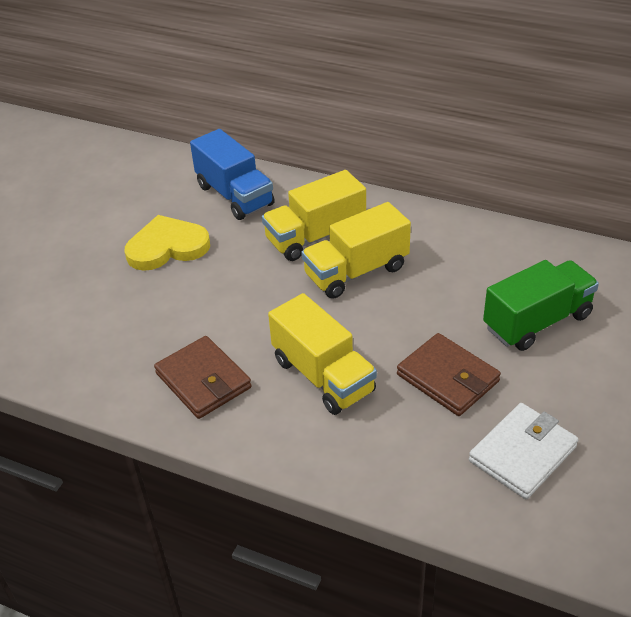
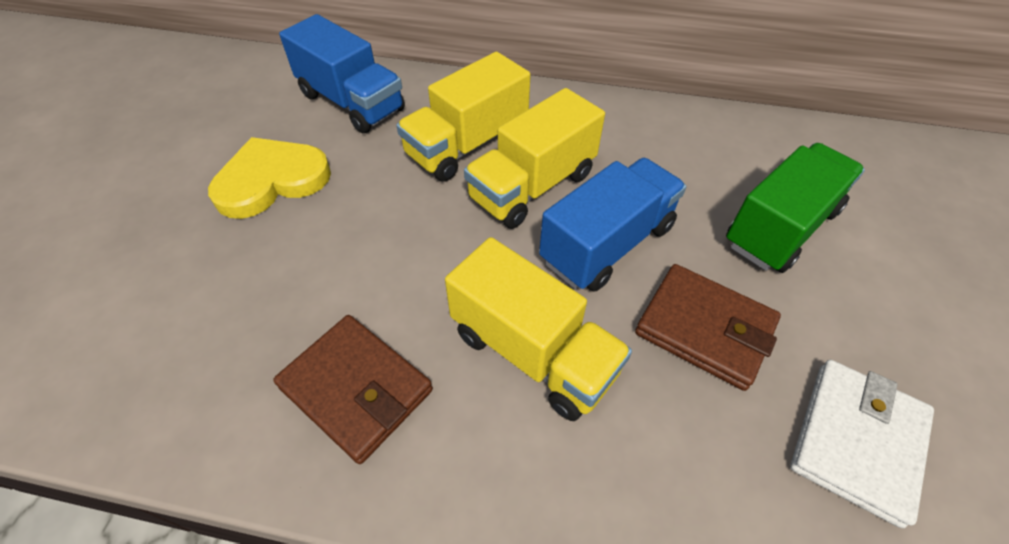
camera: 15 degrees left, 10 degrees up
none -> blue truck [539,158,686,292]

